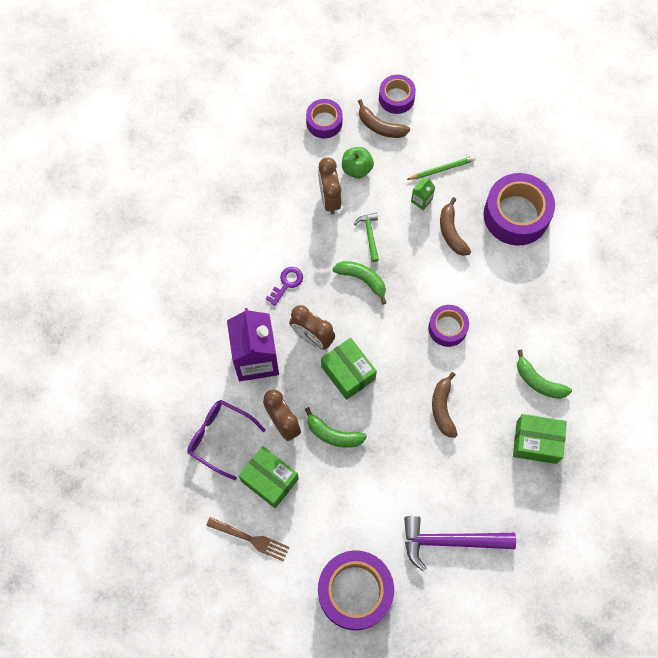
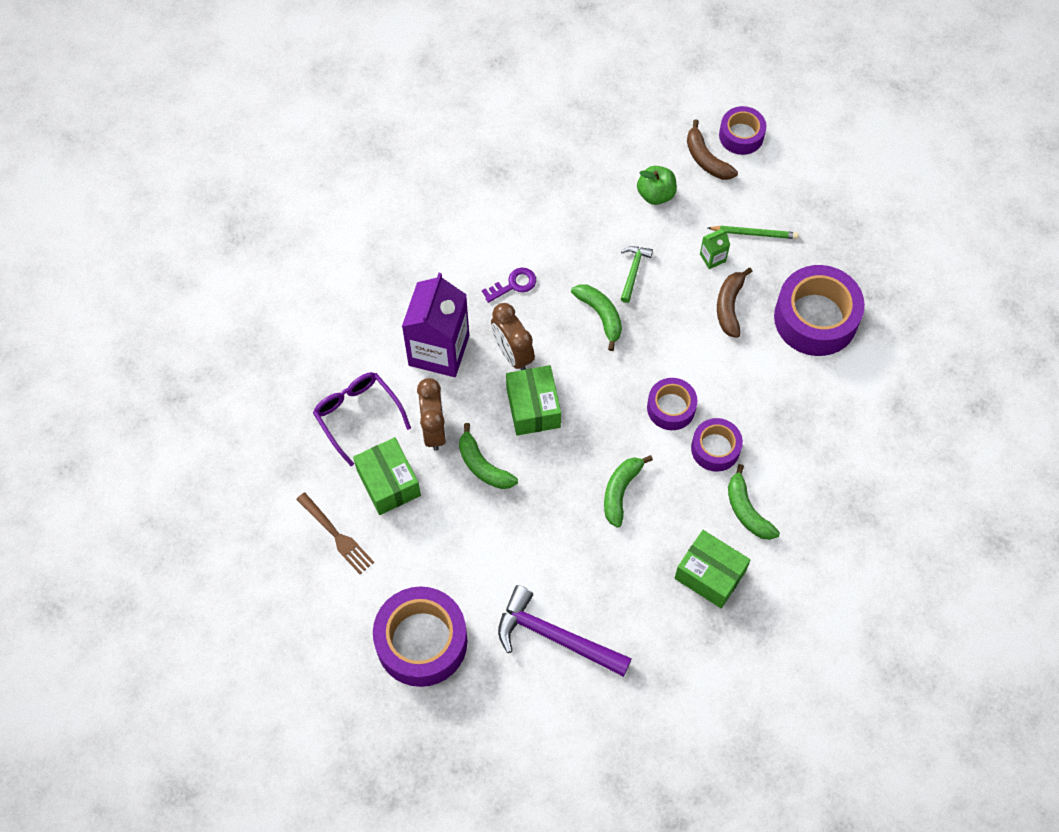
camera: 25 degrees right, 5 degrees down
purple tape [306,99,343,139] -> purple tape moved to [691,418,743,472]
brown clock [318,157,341,214] -> none
brown banana [432,372,458,438] -> green banana [604,455,653,528]

